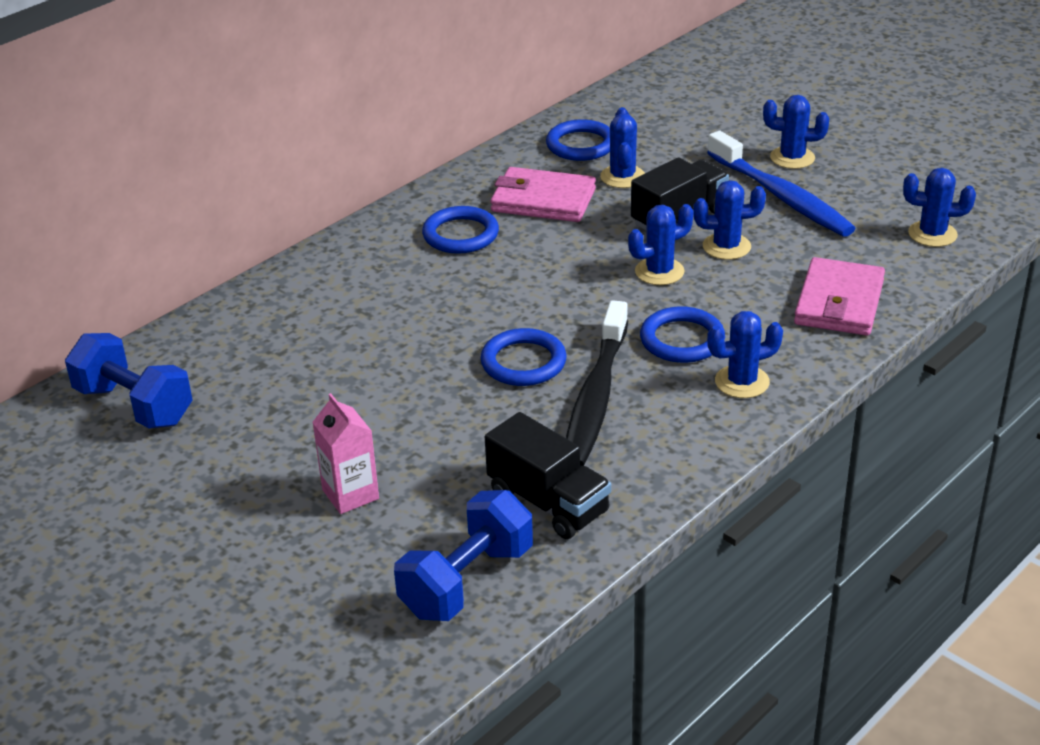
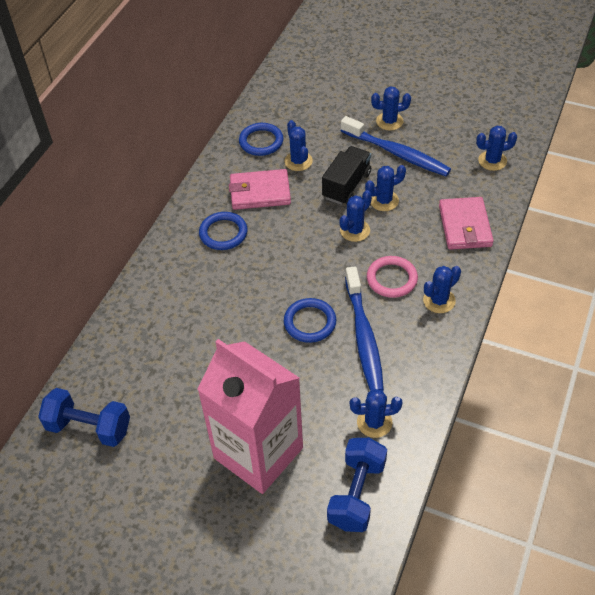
camera: 20 degrees left, 15 degrees up
pink carton [312,393,379,514] -> pink carton [197,339,303,494], size x2.42
black truck [485,412,611,539] -> blue cactus [350,389,403,438]
black toothbrush [566,300,628,466] -> blue toothbrush [345,266,384,391]
blue ring [640,306,725,363] -> pink ring [367,256,418,298]

